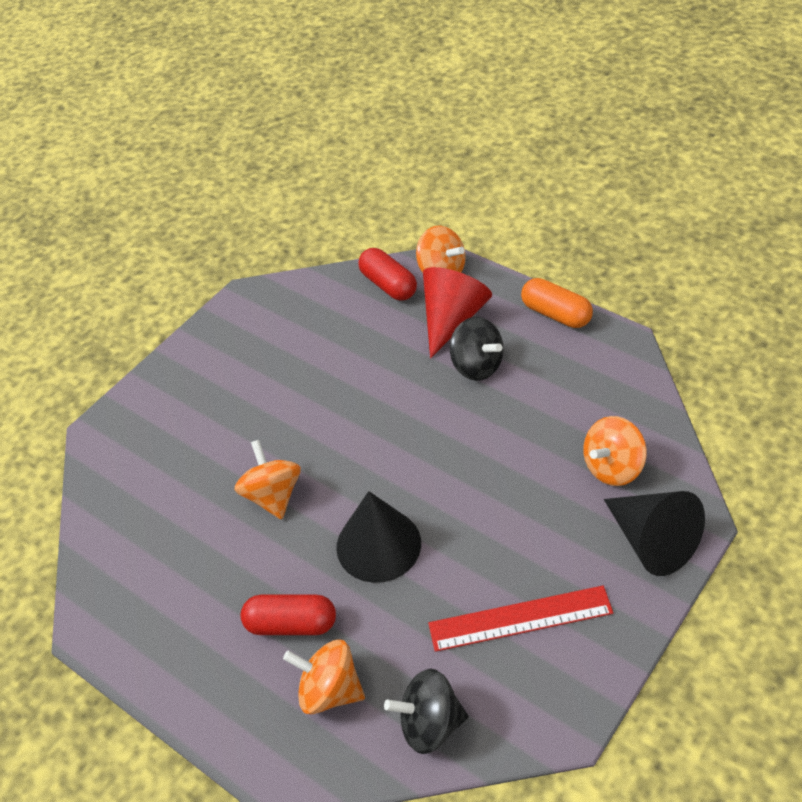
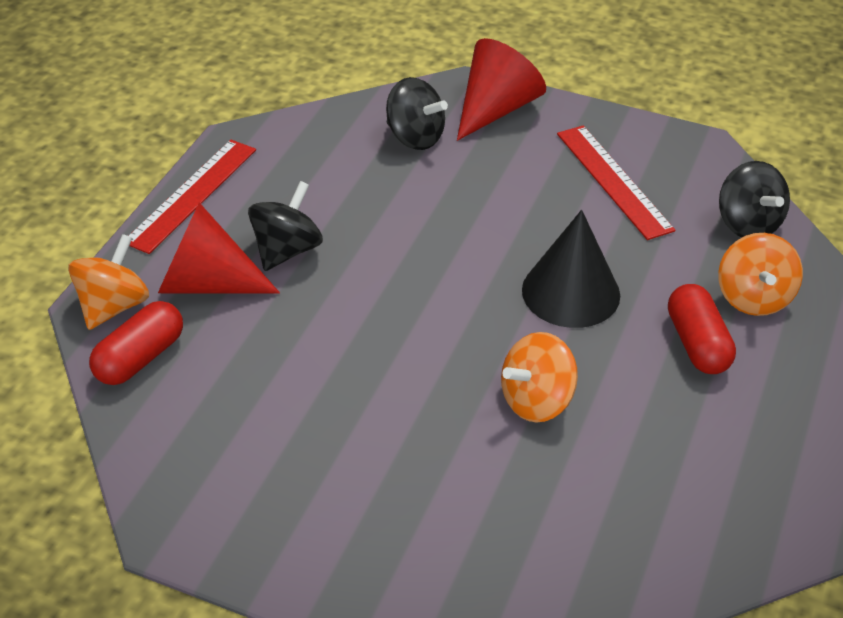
camera: 110 degrees left, 5 degrees down
orange capsule [521,278,593,328] -> red ruler [129,140,256,254]
orange spinning top [583,416,647,486] -> black spinning top [386,77,448,150]
black cone [604,491,705,576] -> red cone [457,38,546,141]

